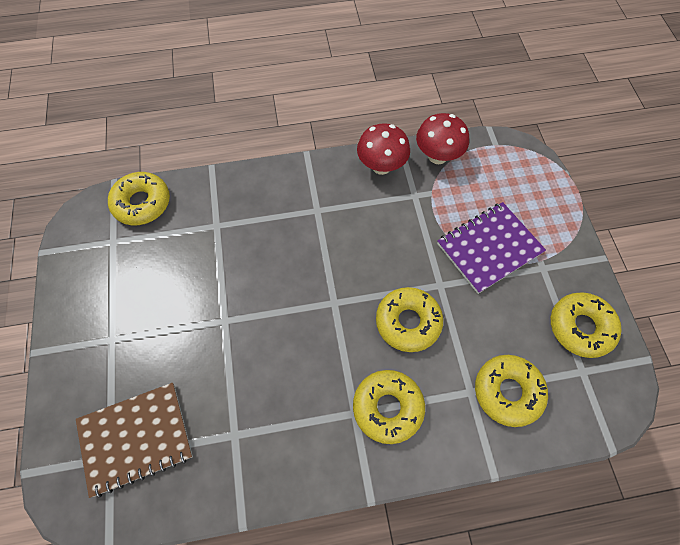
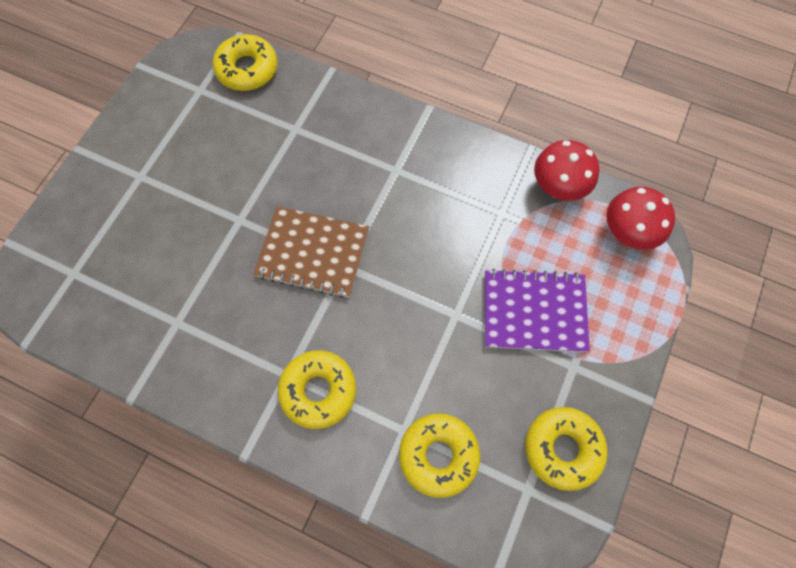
camera: 35 degrees right, 5 degrees up
brown notebook [76,383,193,498] -> brown notebook moved to [254,206,369,298]
red mushroom [357,123,410,175] -> red mushroom moved to [606,187,675,250]
yellow donut [376,287,443,352] -> none

